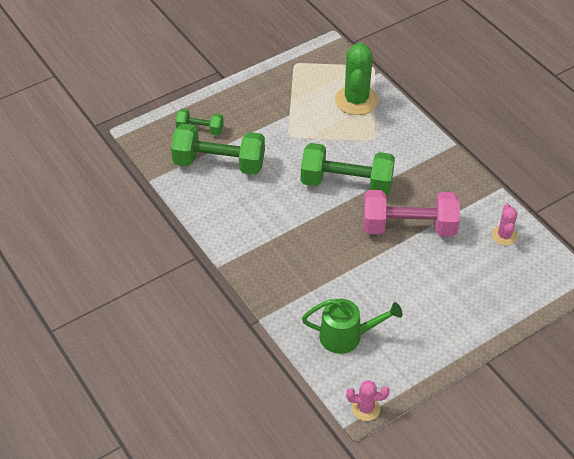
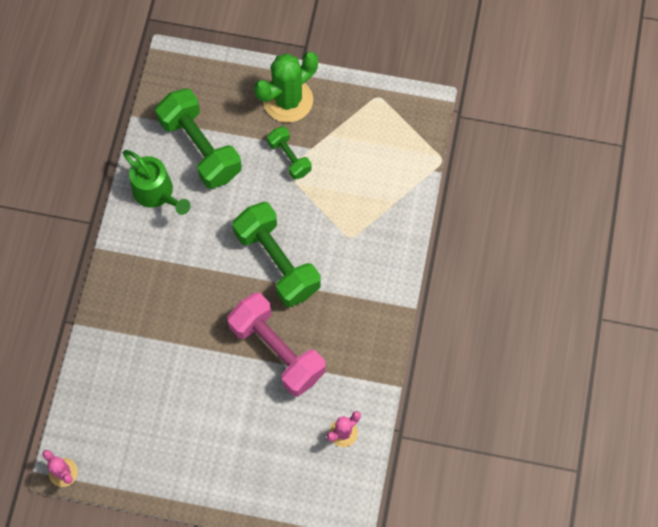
camera: 45 degrees right, 20 degrees up
green dumbbell [175,109,224,135] -> green dumbbell moved to [267,126,312,180]
green watering can [302,299,402,354] -> green watering can moved to [123,150,191,215]
green cactus [335,42,378,115] -> green cactus moved to [254,52,318,122]

